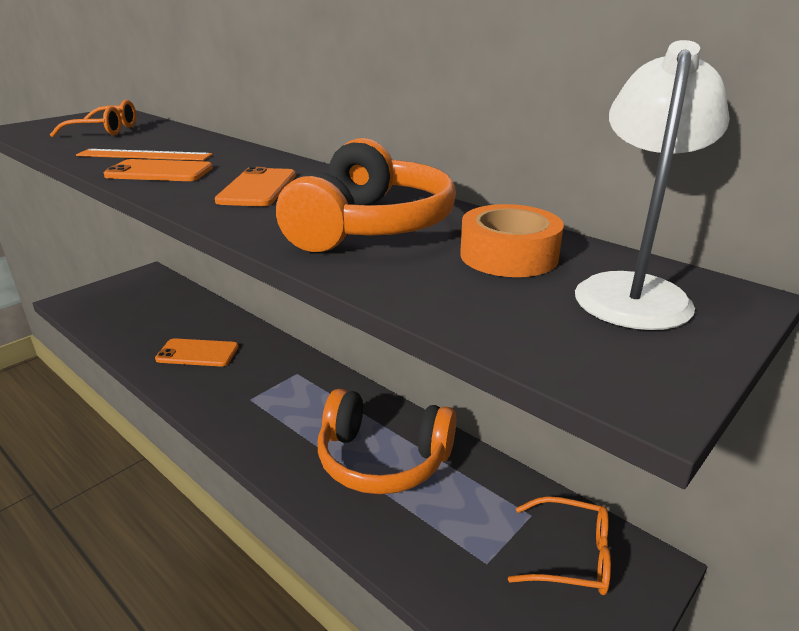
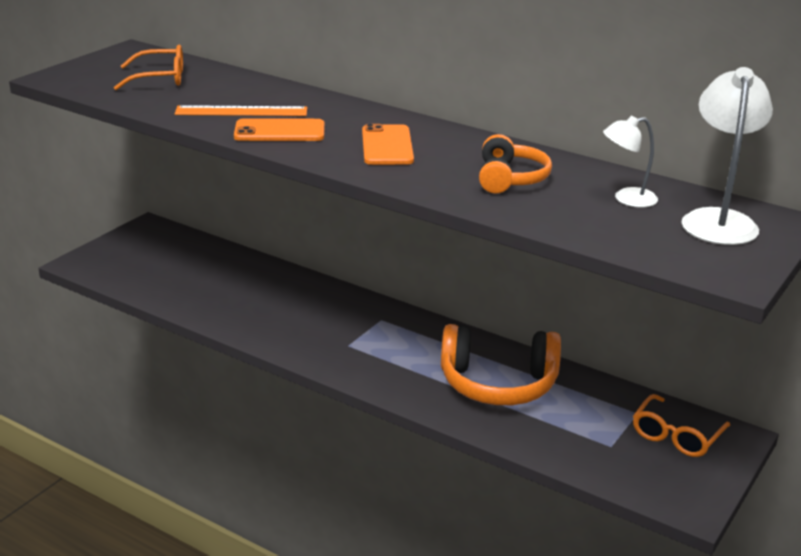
camera: 10 degrees left, 0 degrees up
orange phone [155,338,239,367] -> none
orange headphones [276,138,456,252] -> orange headphones [479,134,552,193], size x0.60
orange tape [460,204,564,277] -> white lamp [603,116,658,207]
orange glasses [508,496,611,595] -> orange glasses turned 120 degrees clockwise [633,394,730,457]

